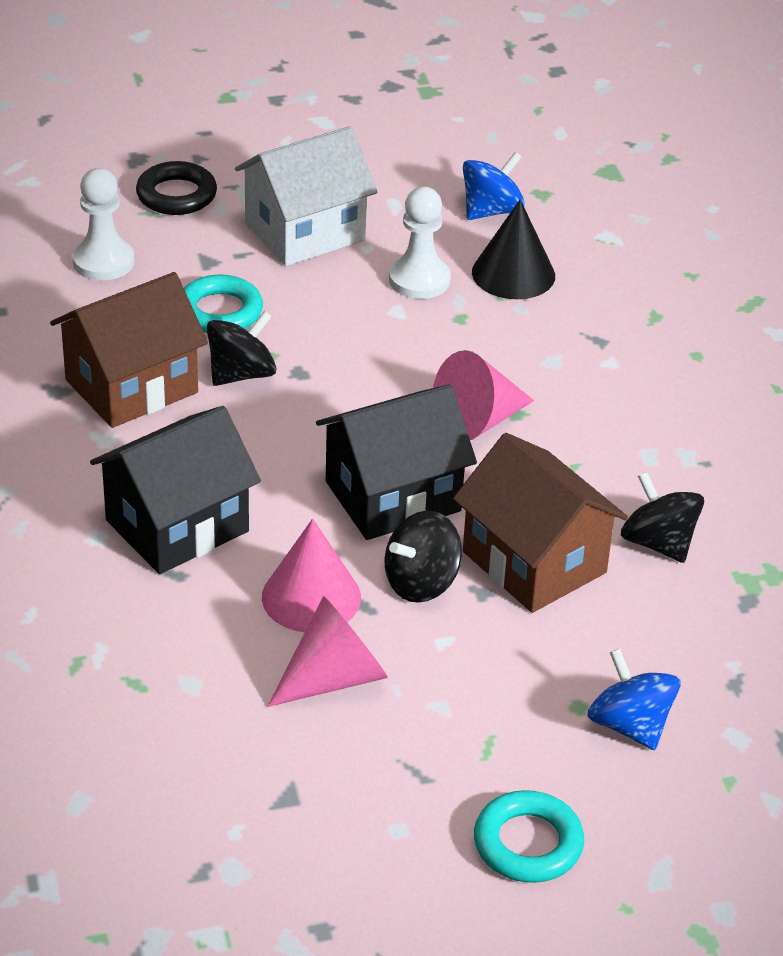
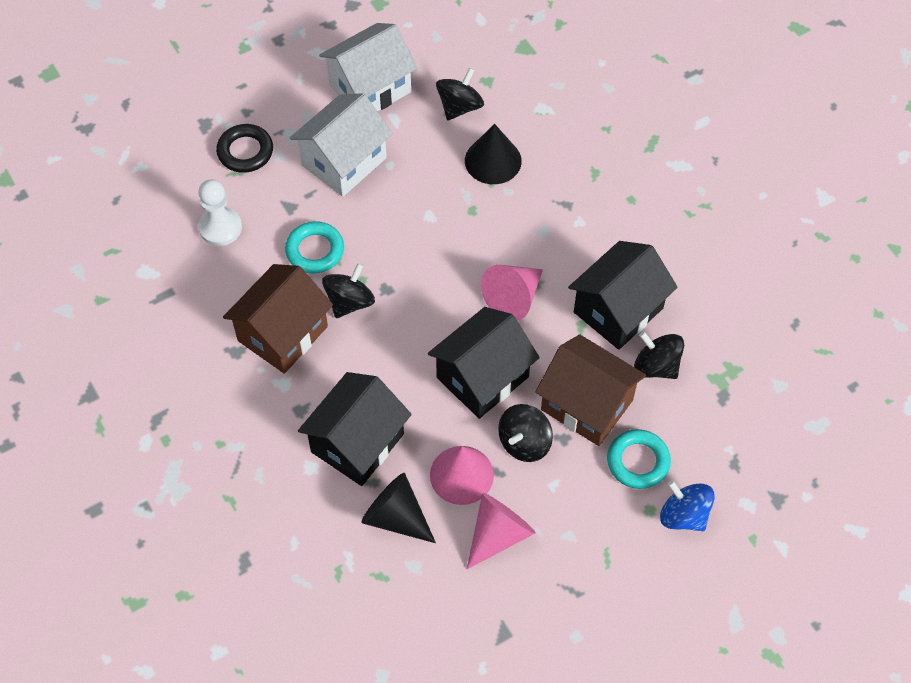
camera: 15 degrees left, 20 degrees up
white pawn [389,187,451,299] -> none
blue spinning top [463,152,525,220] -> black spinning top [436,68,484,120]
turquoise ring [474,790,584,883] -> turquoise ring moved to [607,429,671,489]
none -> white house [319,23,417,111]
none -> black cone [361,473,436,543]
none -> black house [568,241,678,350]

